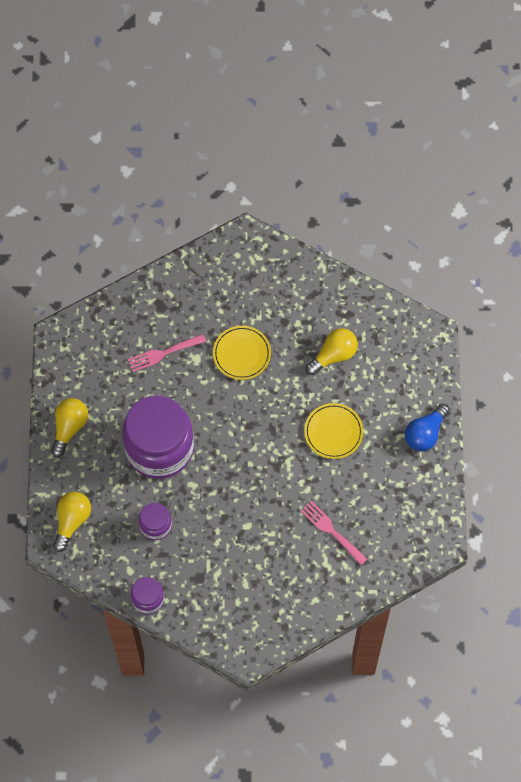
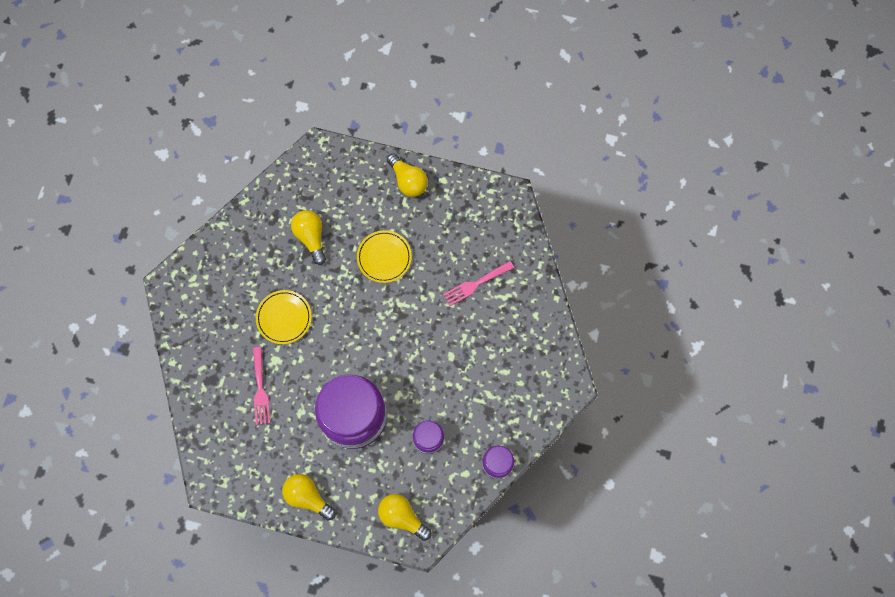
camera: 75 degrees left, 5 degrees up
blue light bulb [405,404,450,451] -> yellow light bulb [387,153,428,197]

